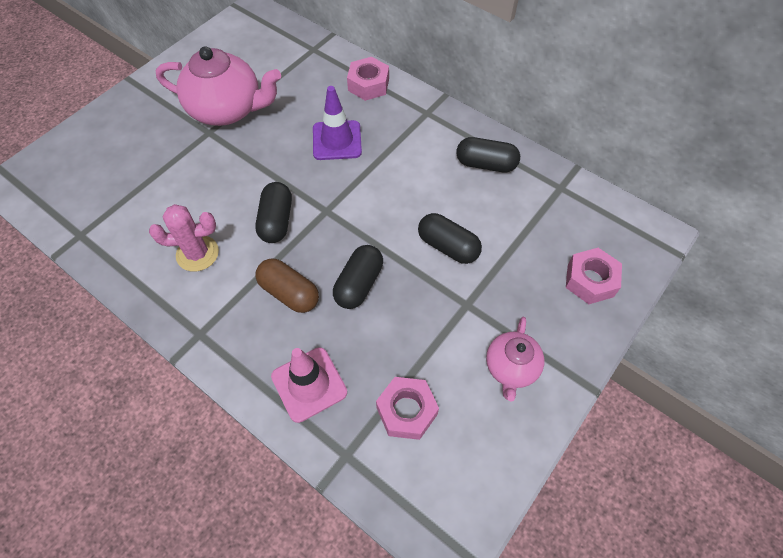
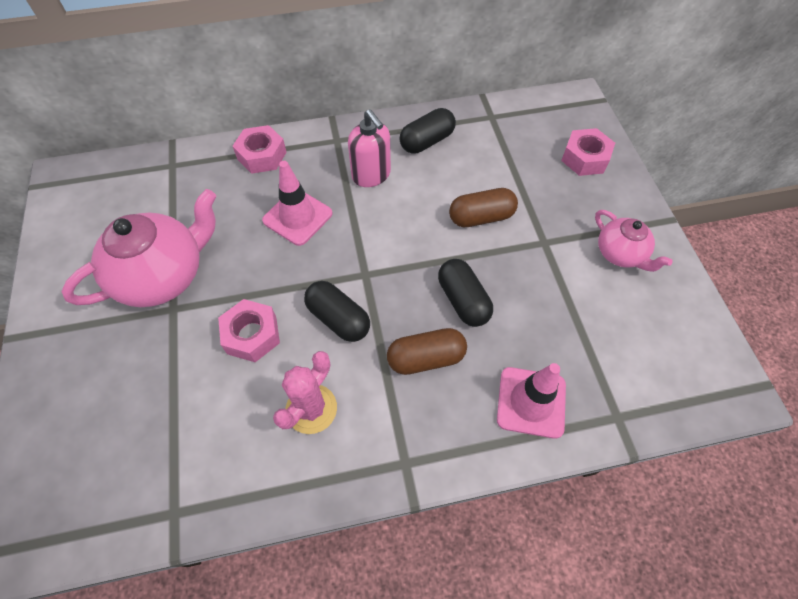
camera: 50 degrees left, 0 degrees up
purple traffic cone [313,86,362,160] -> pink traffic cone [262,161,333,246]
pink nut [376,377,439,440] -> pink nut moved to [218,299,280,362]
black capsule [418,213,482,264] -> brown capsule [449,188,518,227]
none -> pink soap dispenser [348,109,391,187]

